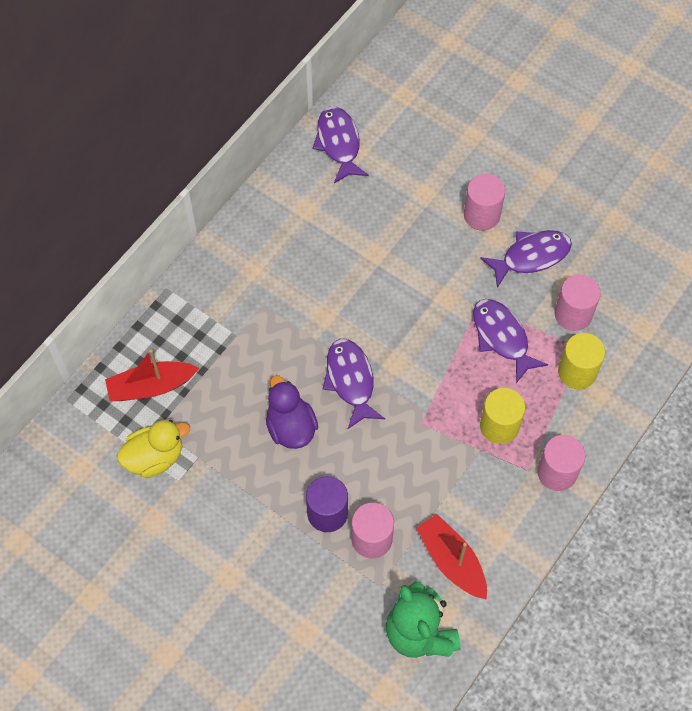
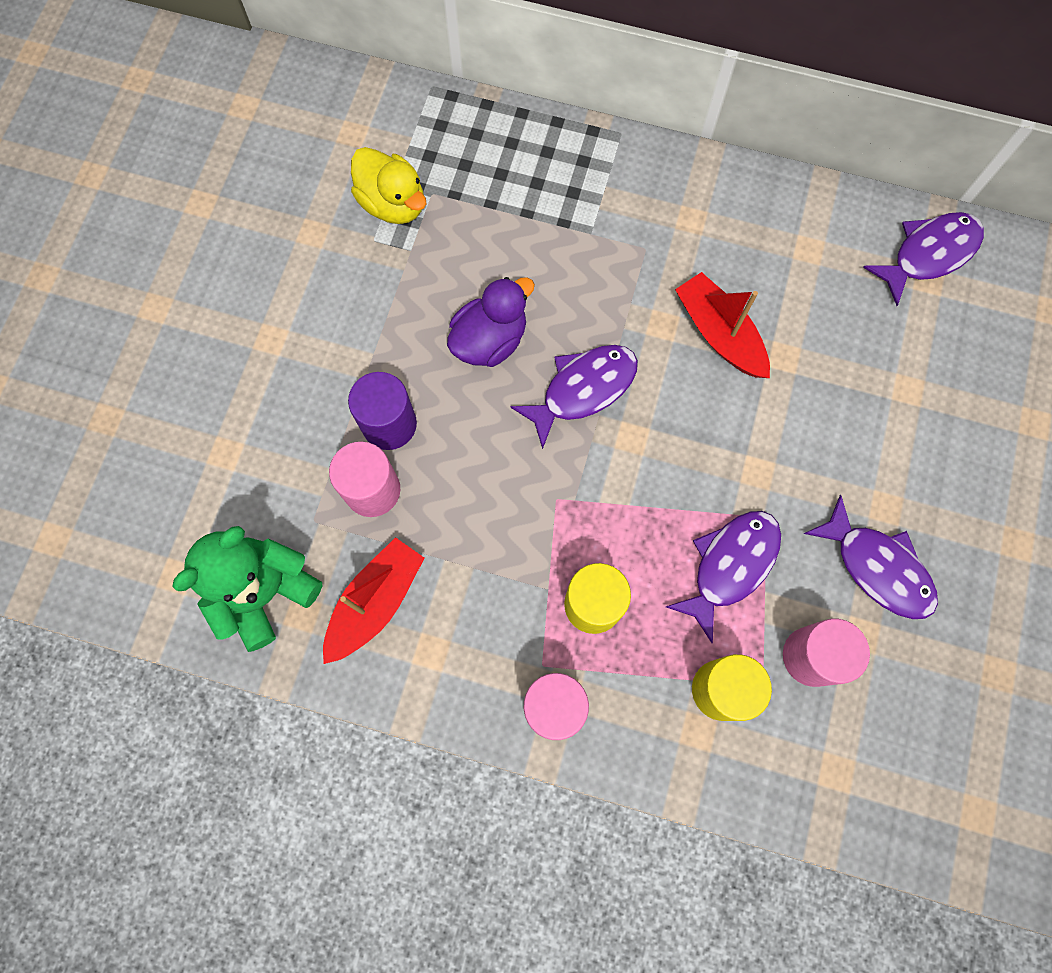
camera: 70 degrees right, 10 degrees up
red boat [105,350,199,401] -> red boat moved to [675,272,770,378]
pink cylinder [464,174,505,231] -> none

